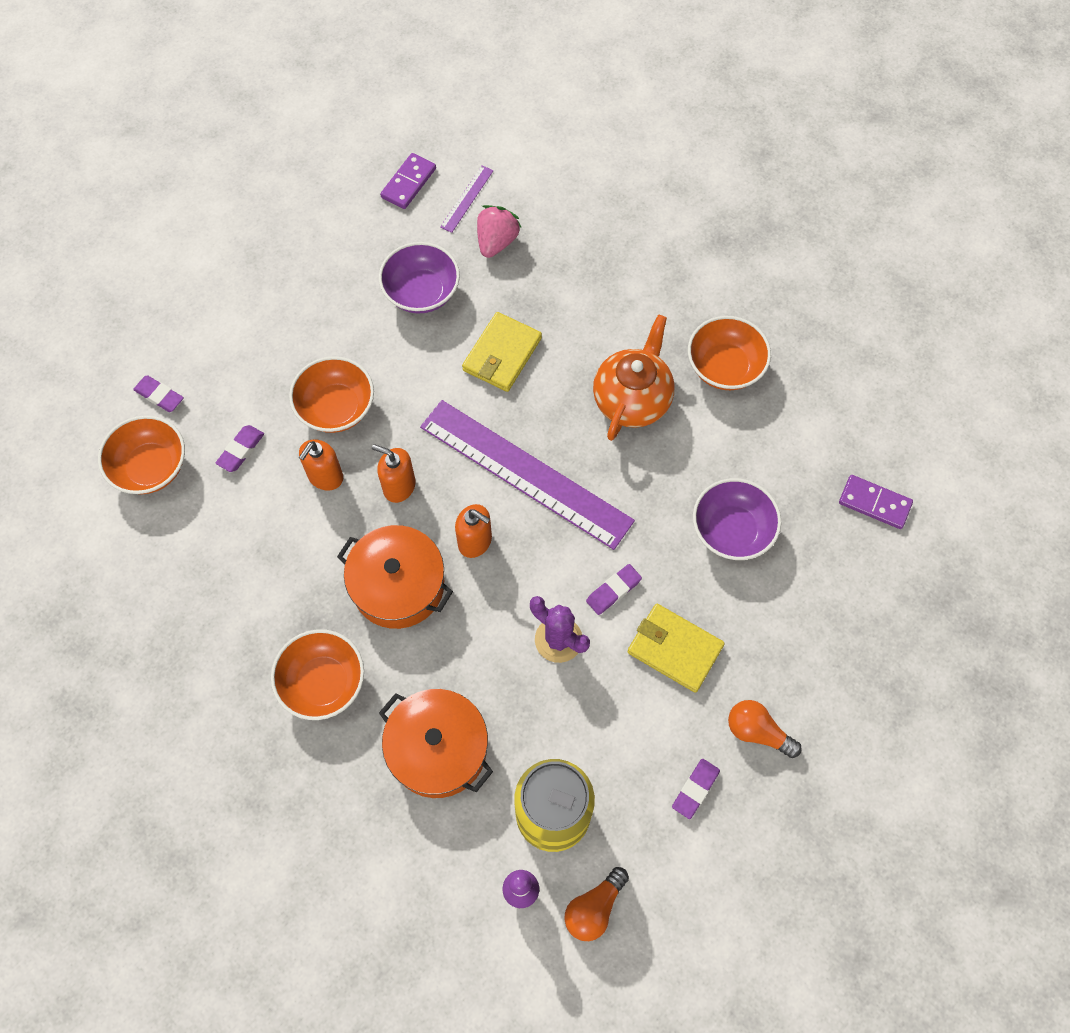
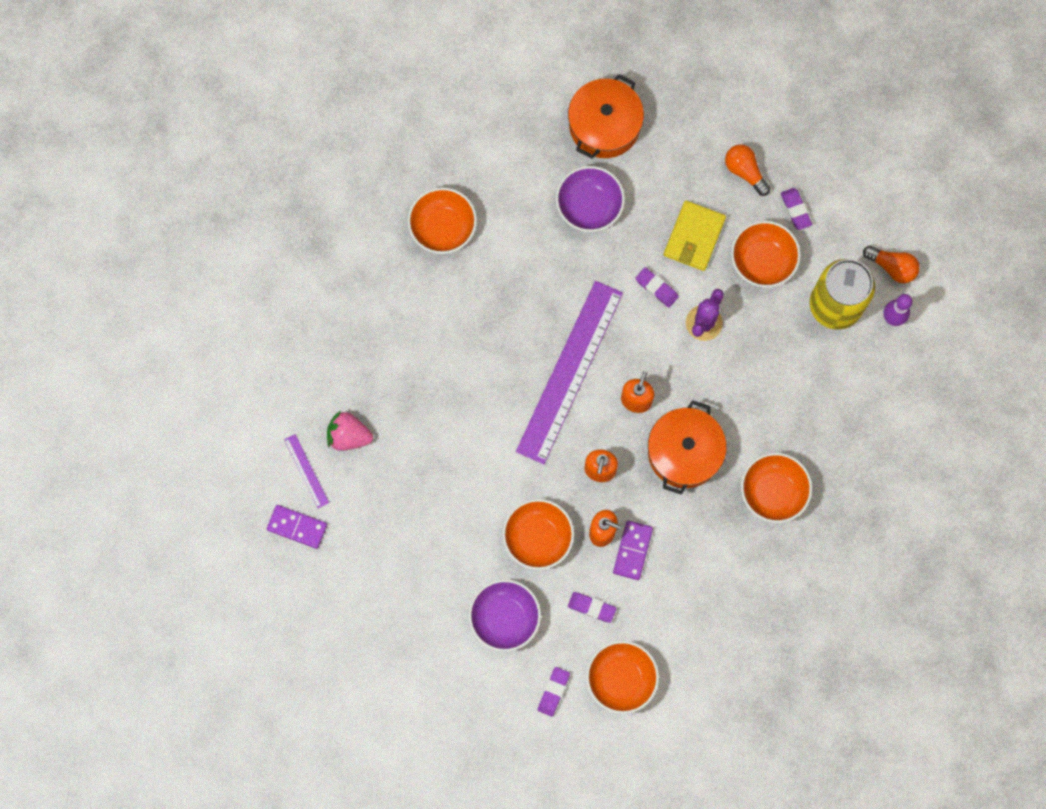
camera: 100 degrees left, 10 degrees up
purple bowl [379,242,460,314] -> purple bowl moved to [469,579,541,652]
orange pot [379,689,493,798] -> orange pot moved to [568,74,644,159]
purple ruler [440,165,494,233] -> purple ruler turned 45 degrees clockwise [284,434,329,508]
yellow wallet [462,312,542,392] -> none
orange teapot [593,315,675,441] -> none
purple eraser [672,759,720,819] -> purple eraser turned 45 degrees clockwise [781,188,812,230]
orange light bulb [728,700,802,758] -> orange light bulb turned 120 degrees clockwise [725,144,770,196]
purple domino [839,475,913,529] -> purple domino moved to [613,520,653,580]
none -> orange bowl [731,221,801,288]

